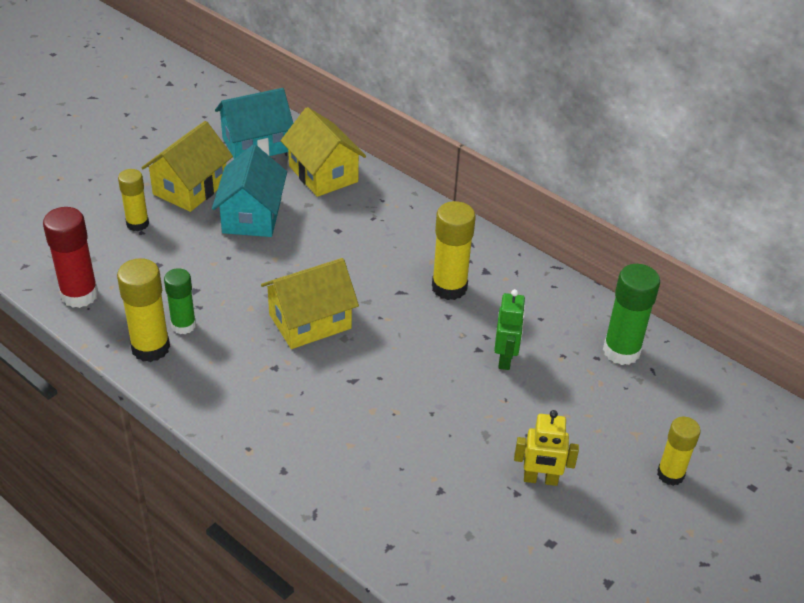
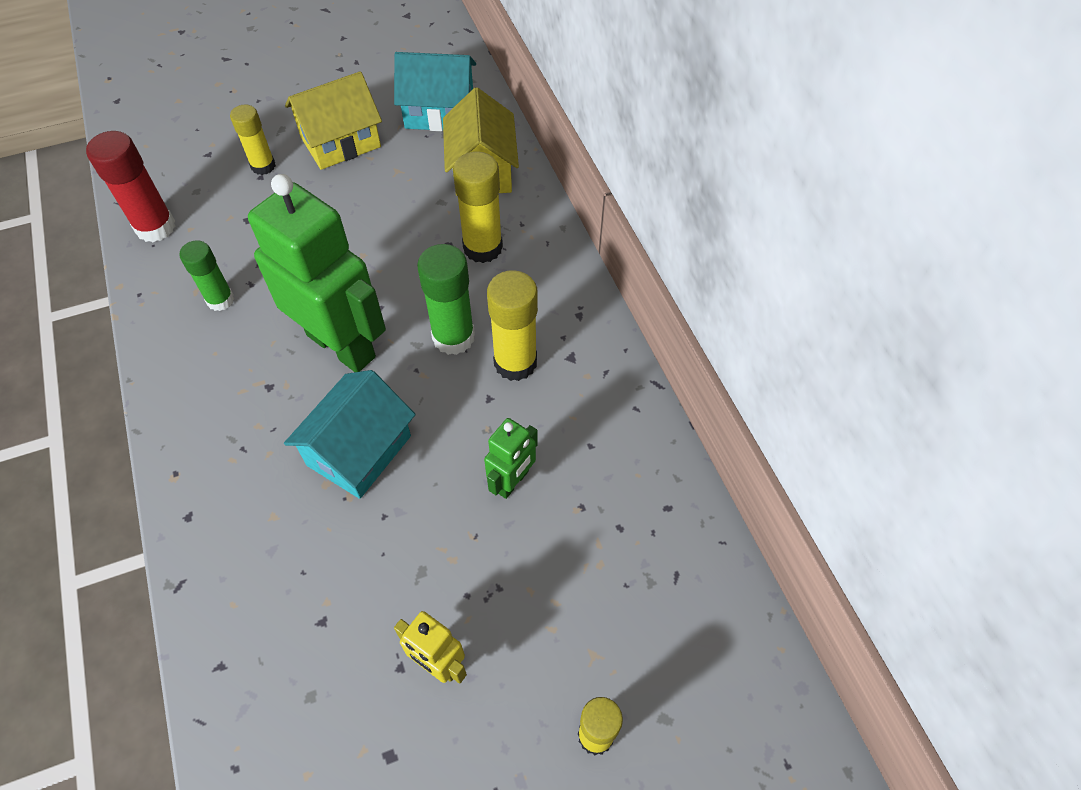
camera: 30 degrees right, 15 degrees up
yellow glue stick [117,258,170,362] -> yellow glue stick moved to [453,151,503,263]
turquoise house [212,144,287,237] -> turquoise house moved to [284,370,416,499]
yellow house [261,258,359,349] -> green robot [248,174,386,372]
green glue stick [603,264,660,365] -> green glue stick moved to [417,244,475,355]

